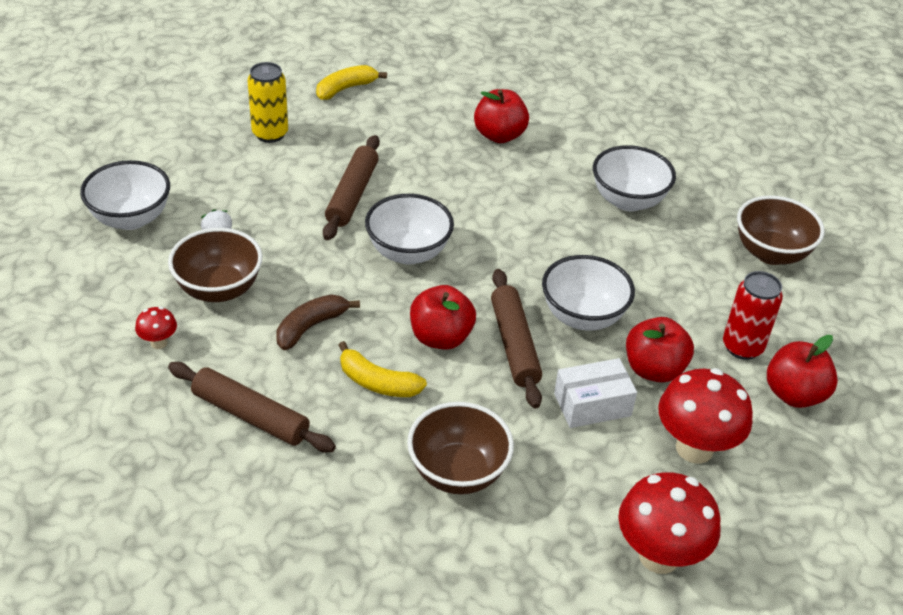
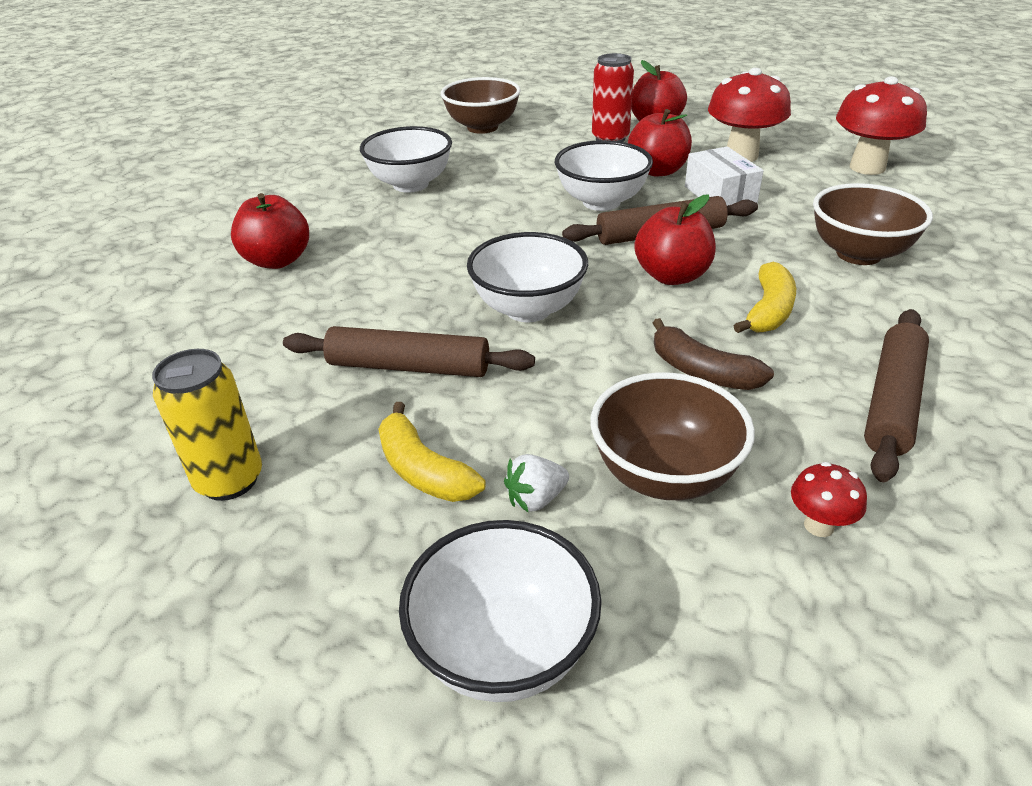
camera: 90 degrees left, 5 degrees down
yellow banana [316,65,387,100] -> yellow banana moved to [378,402,486,502]

